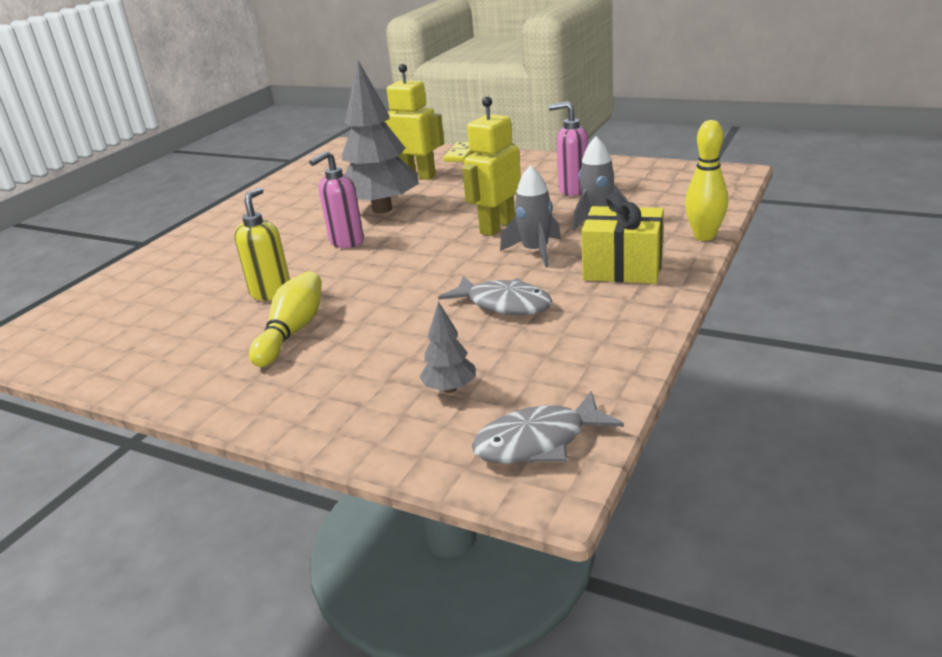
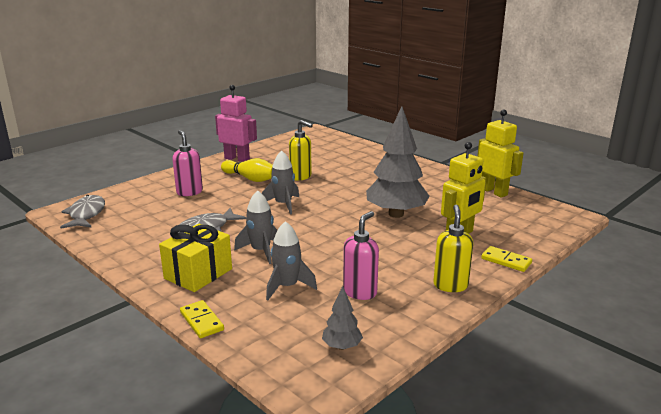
camera: 105 degrees right, 5 degrees down
pink soap dispenser [309,151,364,248] -> pink soap dispenser moved to [172,130,203,196]
grey tree [419,301,476,393] -> grey tree moved to [322,286,363,350]
yellow robot [462,96,521,236] -> yellow robot moved to [477,109,523,198]
yellow bowling pin [685,120,728,241] -> yellow domino [180,300,224,338]
none -> pink robot [215,85,257,162]
none -> grey rocket [262,151,299,215]
none -> yellow soap dispenser [433,205,473,292]

